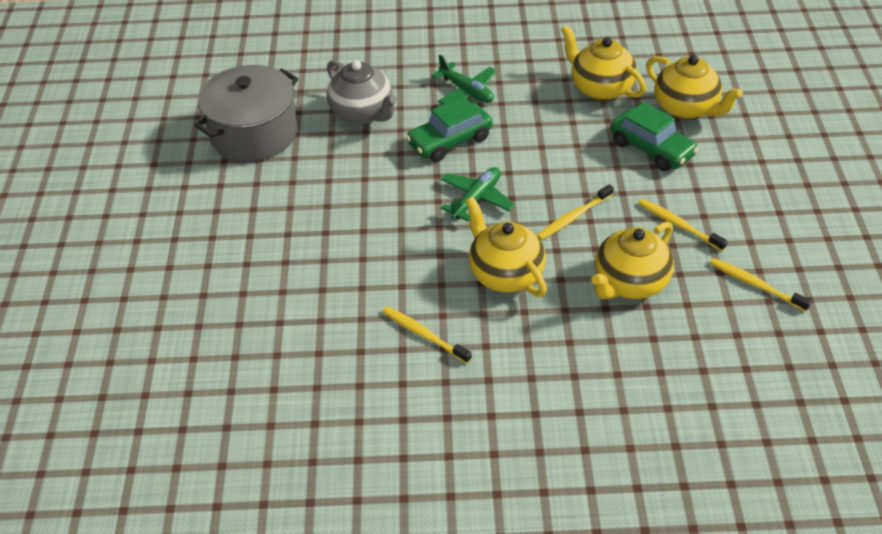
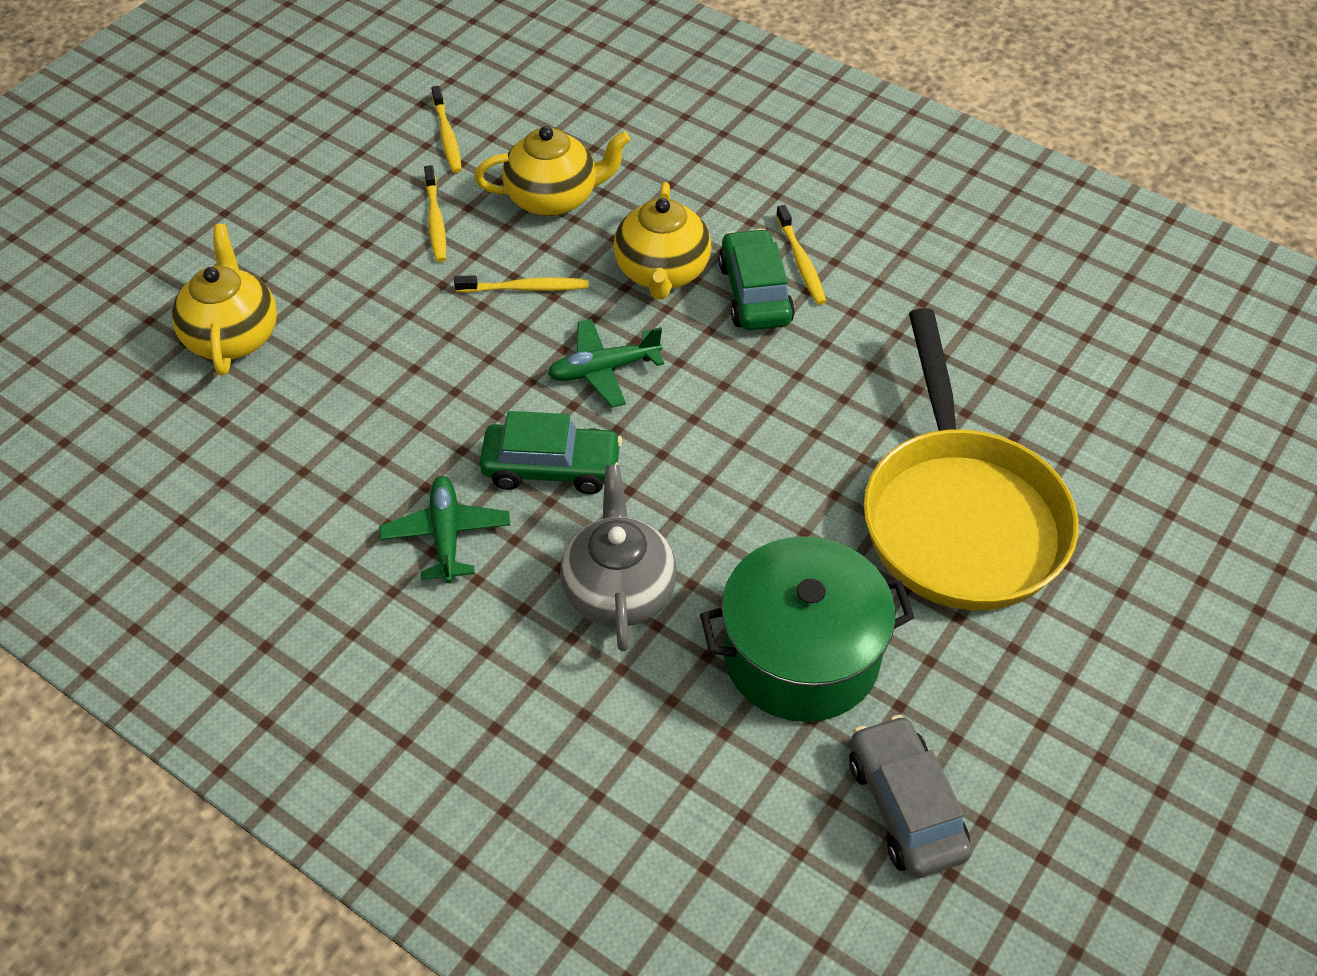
camera: 145 degrees left, 5 degrees up
grey pot [194,65,298,161] -> green pot [700,536,915,722]
yellow teapot [561,25,646,101] -> none
green car [610,102,699,171] -> green car moved to [718,228,795,330]
none -> grey car [849,715,972,878]
none -> yellow pan [864,308,1078,610]

